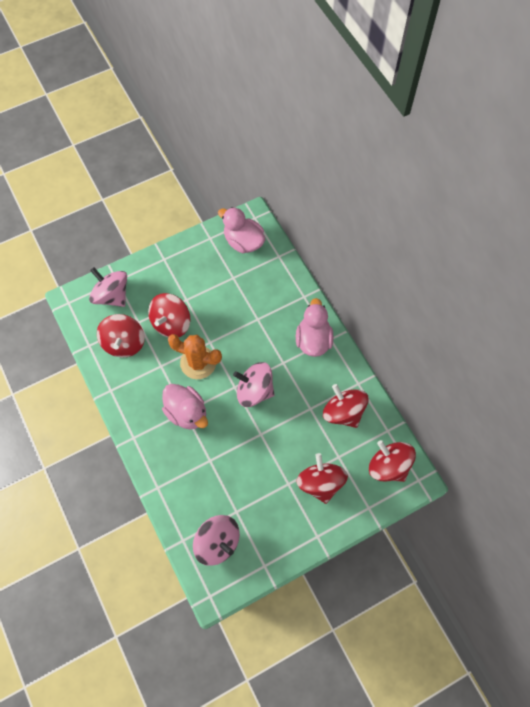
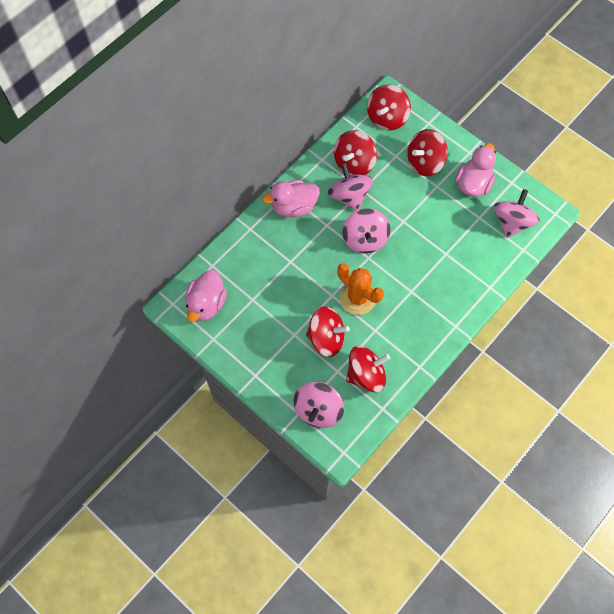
camera: 110 degrees left, 0 degrees up
pink duck [162,384,208,429] -> pink duck moved to [455,143,496,197]
orange cactus [168,334,222,379] -> orange cactus turned 45 degrees counterclockwise [337,263,384,315]
none -> pink spinning top [328,163,373,211]

